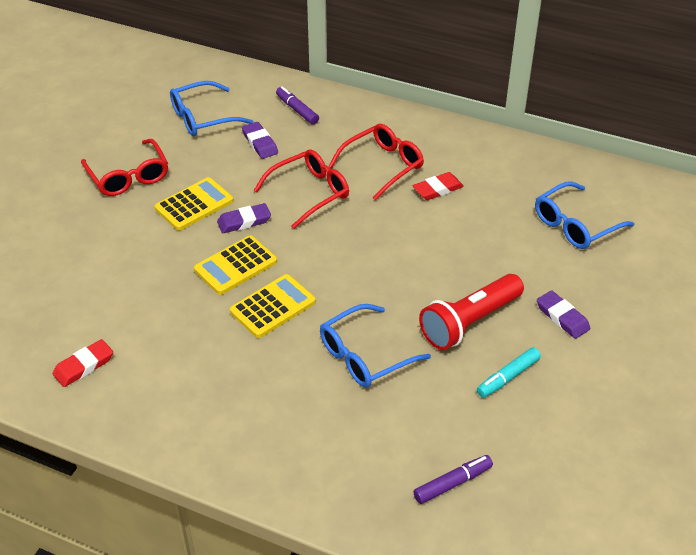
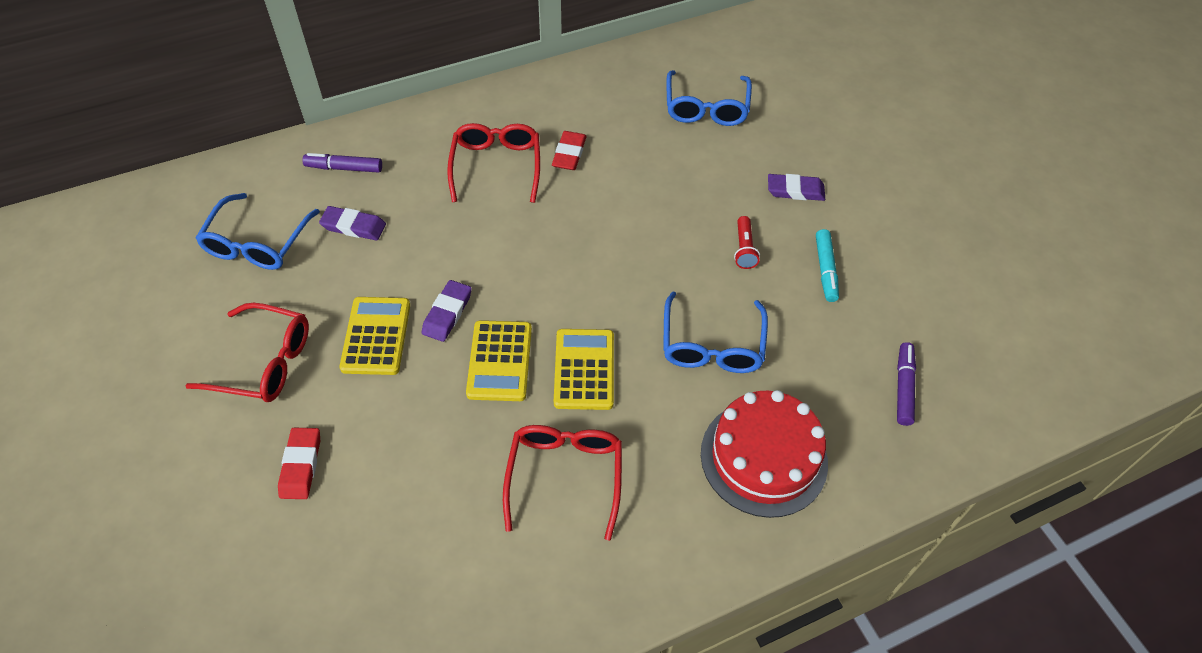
camera: 50 degrees left, 10 degrees up
red eraser [53,339,113,387] -> red eraser moved to [278,428,320,499]
red glasses [253,149,349,229] -> red glasses moved to [503,425,622,541]
red flashlight [419,274,524,350] -> red flashlight [734,216,760,269], size x0.48
none -> red cake [701,390,828,518]

